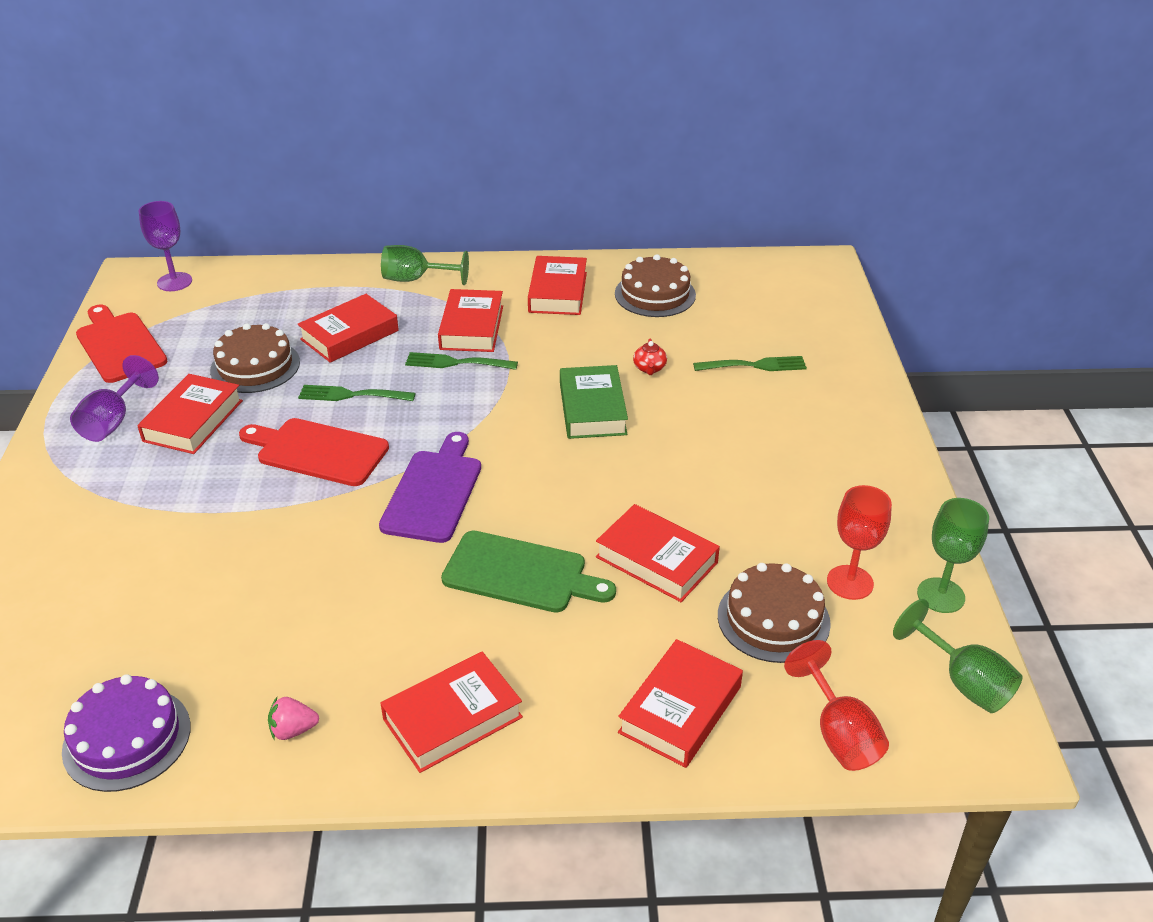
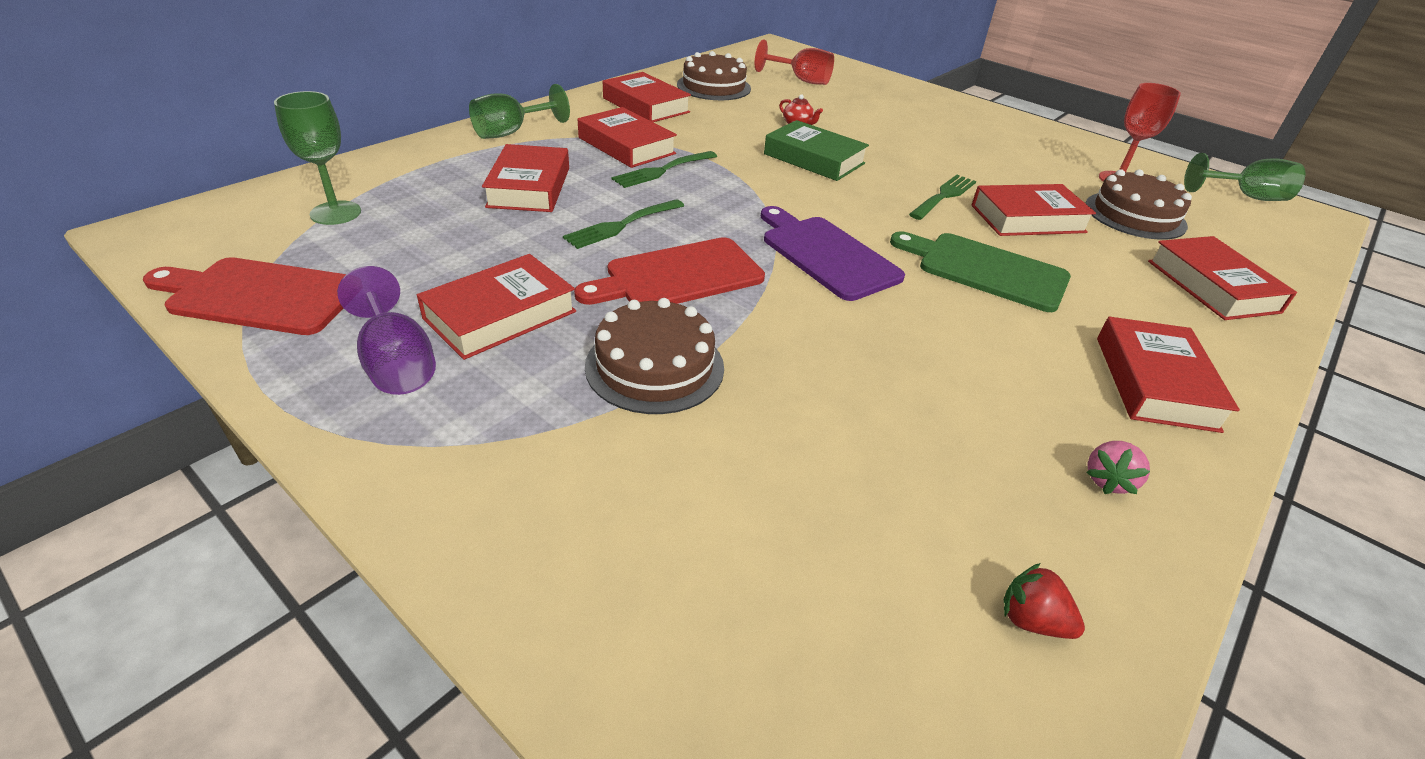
camera: 50 degrees left, 0 degrees up
purple cake [62,674,191,792] -> red strawberry [1004,563,1085,639]
red book [137,374,243,454] -> red book turned 75 degrees clockwise [417,254,576,360]
purple goblet [139,201,192,291] -> none
brown cake [210,323,300,393] -> brown cake moved to [585,298,724,414]
green cutting board [441,531,616,613] -> green cutting board turned 120 degrees counterclockwise [890,231,1071,312]
green fork [693,356,807,371] -> green fork moved to [909,175,976,220]
red goblet [784,640,889,771] -> red goblet moved to [755,39,834,85]
green goblet [917,498,989,613] -> green goblet moved to [274,91,361,225]

